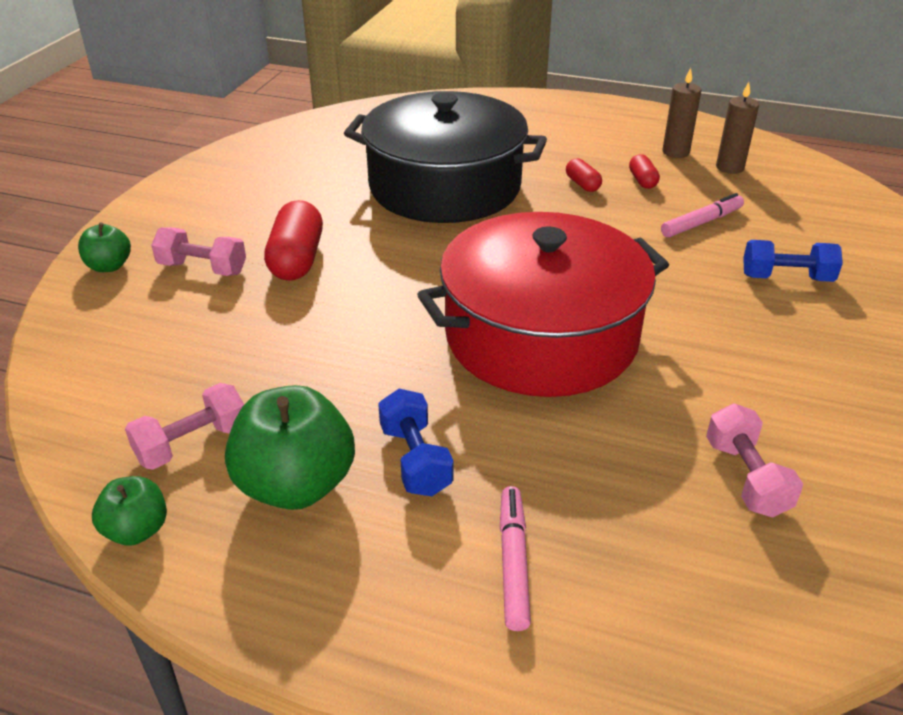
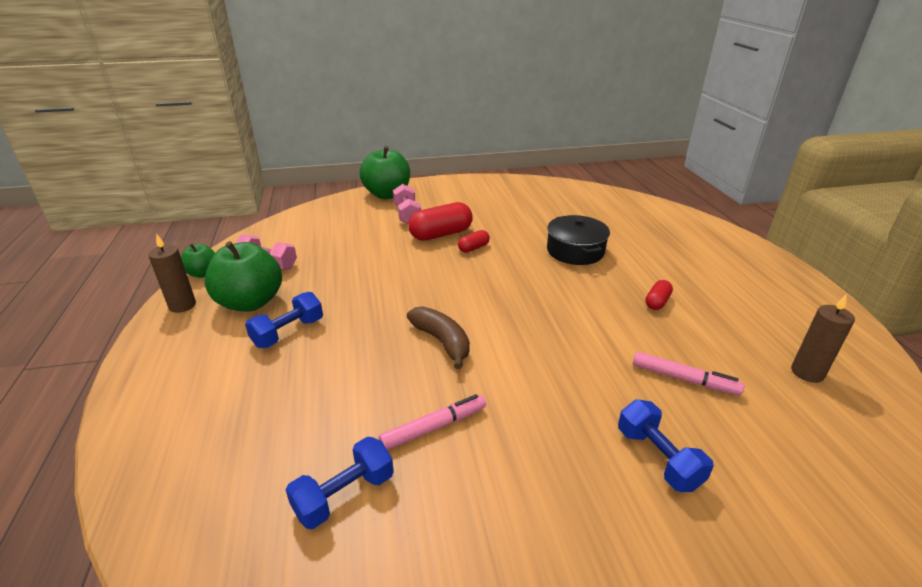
camera: 60 degrees right, 5 degrees down
green apple [78,222,131,272] -> green apple [360,146,410,199], size x1.87
black pot [344,91,547,223] -> black pot [547,215,610,265], size x0.50
red pot [417,212,669,397] -> brown banana [407,306,470,369]
pink marker [500,486,531,631] -> pink marker moved to [379,394,486,450]
red capsule [629,154,660,189] -> red capsule moved to [458,230,490,253]
brown candle [662,68,702,158] -> brown candle moved to [148,234,196,313]
pink dumbbell [706,403,803,518] -> blue dumbbell [286,437,394,529]

